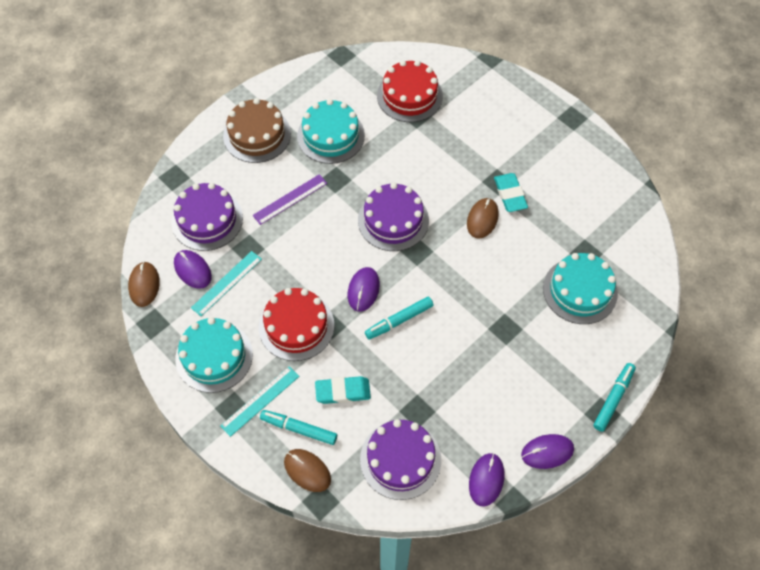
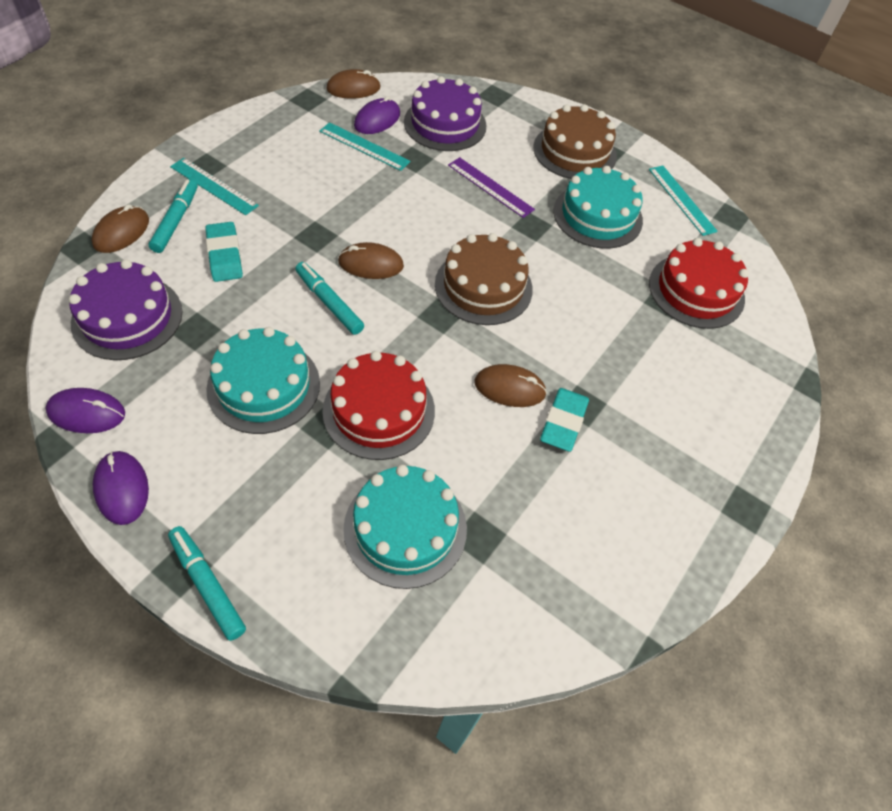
camera: 75 degrees right, 5 degrees down
turquoise cake [175,317,253,393] -> turquoise cake moved to [206,327,320,434]
red cake [259,288,334,361] -> red cake moved to [322,351,435,460]
purple mouse [348,267,380,312] -> brown mouse [338,242,404,279]
purple cake [358,182,429,251] -> brown cake [435,233,533,325]
turquoise eraser [494,173,528,212] -> turquoise eraser turned 45 degrees counterclockwise [540,388,589,452]
turquoise marker [593,363,636,432] -> turquoise marker turned 150 degrees counterclockwise [168,526,246,641]
none -> turquoise ruler [649,166,718,236]

